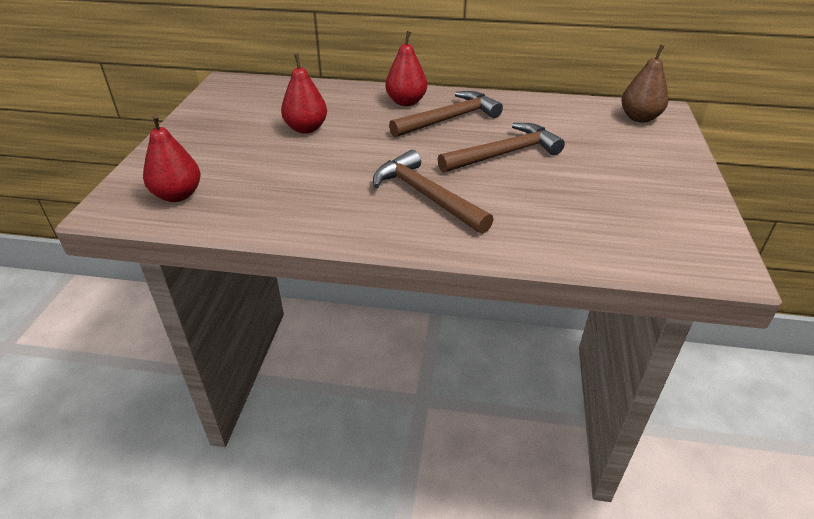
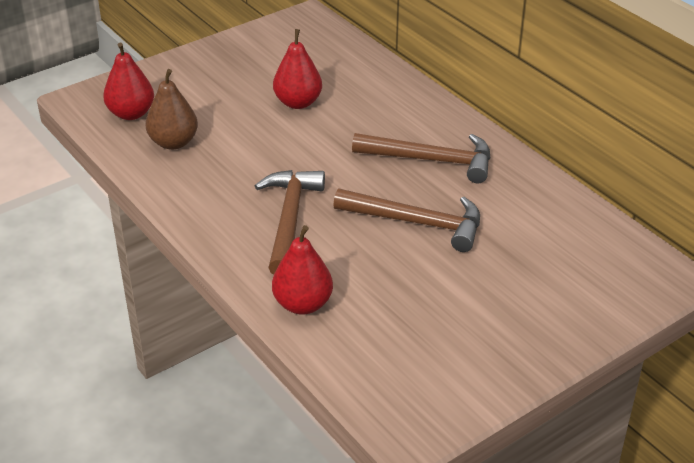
camera: 45 degrees right, 0 degrees up
red pear [385,31,427,106] -> red pear moved to [272,225,333,315]
brown pear [621,45,669,122] -> brown pear moved to [146,69,198,150]

